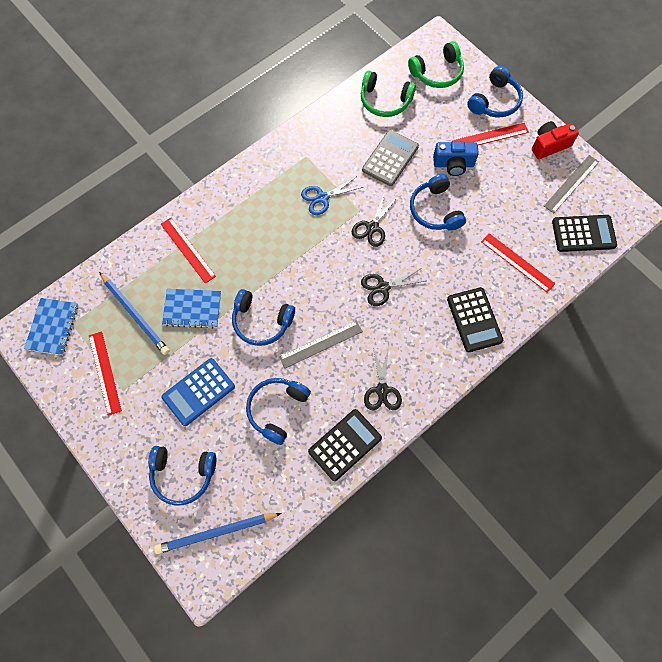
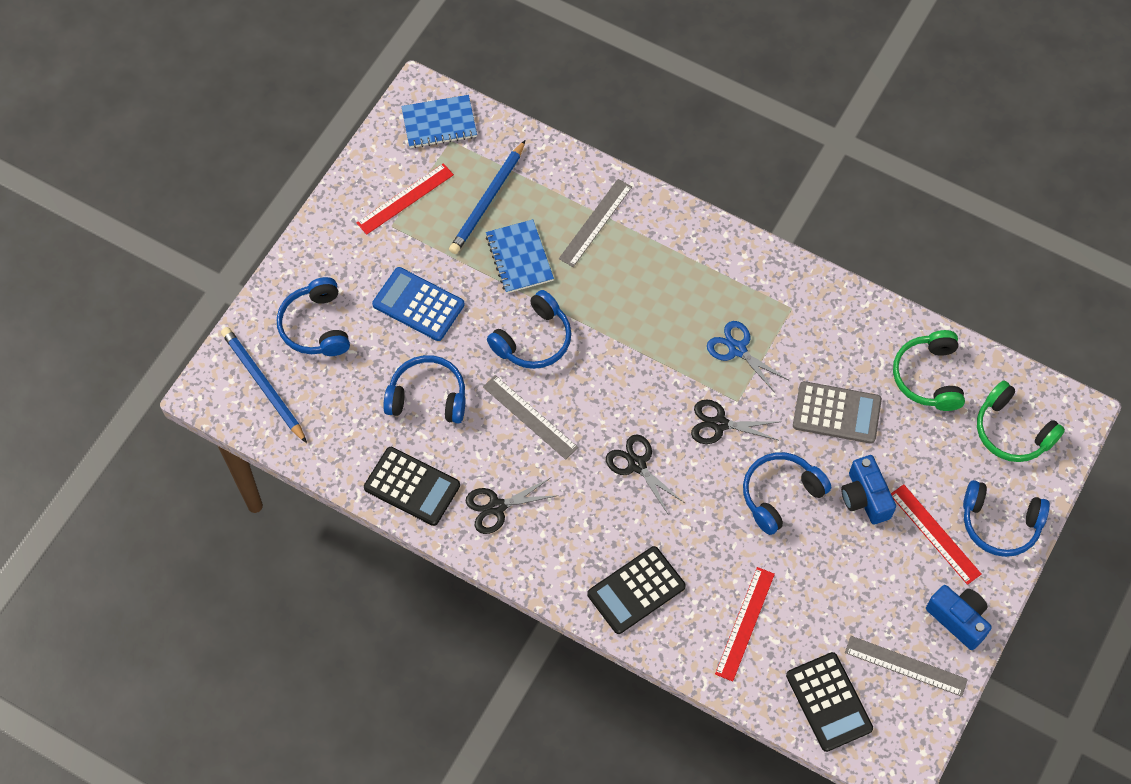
camera: 70 degrees right, 5 degrees down
red ruler [161,218,216,284] -> grey ruler [559,179,632,267]
blue headphones [232,289,295,346] -> blue headphones turned 135 degrees counterclockwise [487,290,572,369]
red camera [532,121,579,159] -> blue camera [926,585,992,650]

